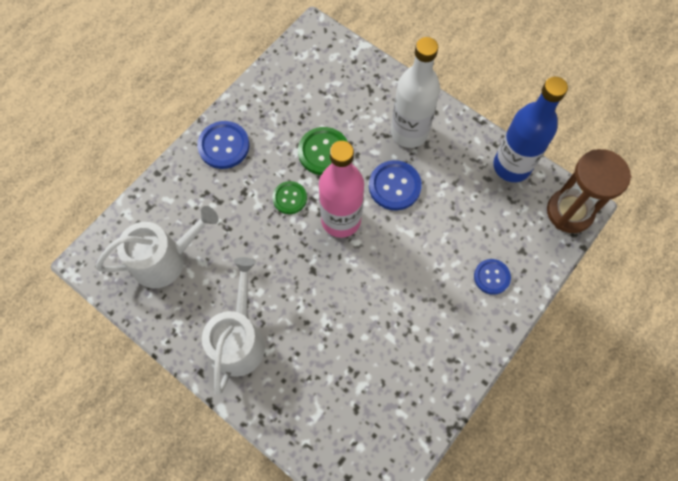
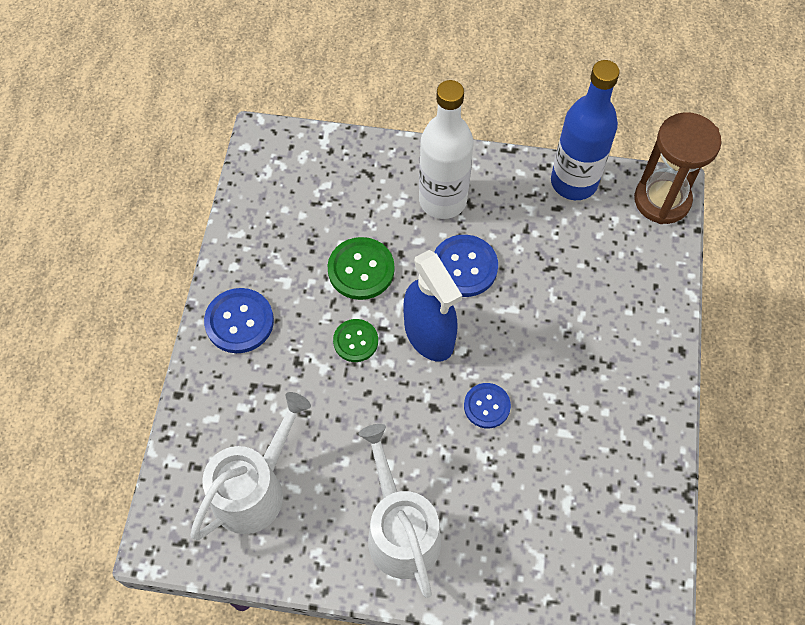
camera: 30 degrees left, 5 degrees down
pink bottle [319,141,364,238] -> blue spray bottle [403,250,462,362]
blue button [474,259,511,295] -> blue button moved to [464,383,511,428]

